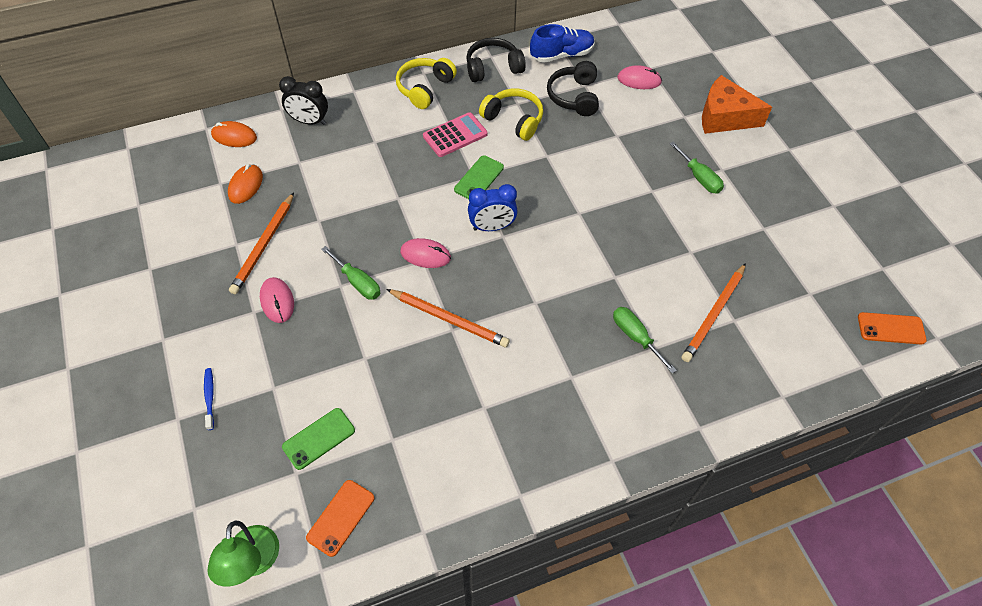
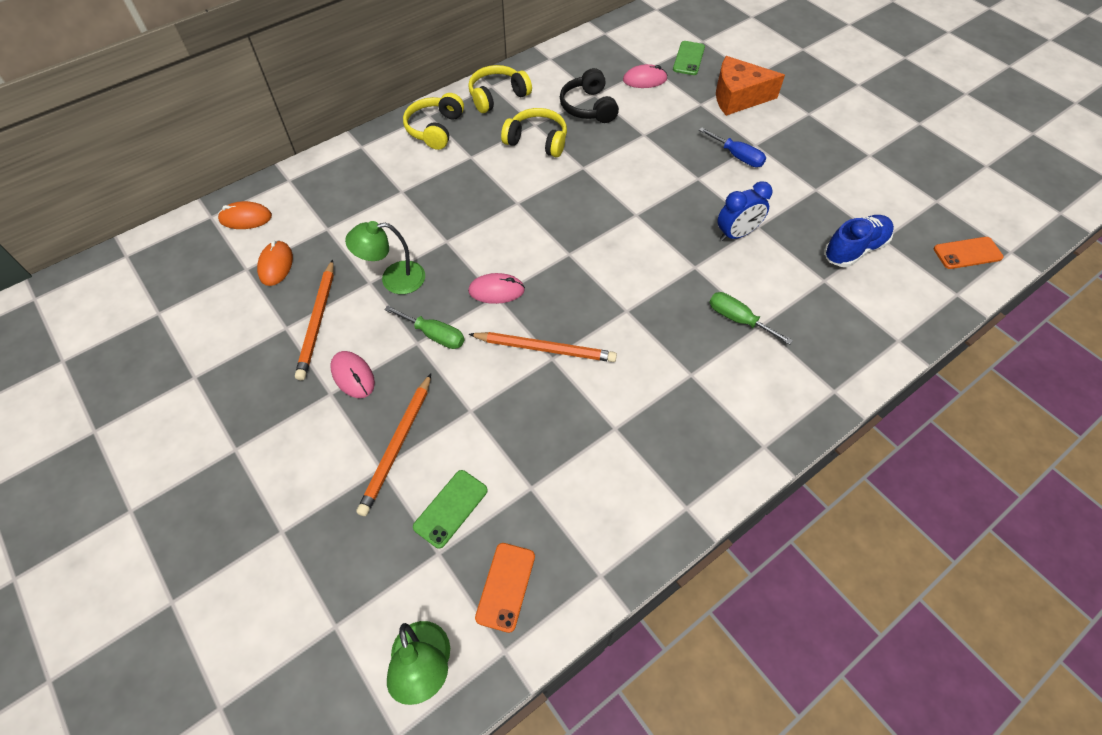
camera: 15 degrees left, 0 degrees up
blue toothbrush [204,368,214,430] -> none
black clock [279,76,328,125] -> none
pink calculator [423,112,488,157] -> none
green phone [454,155,504,199] -> green phone moved to [673,41,705,75]
black headphones [466,38,526,82] -> yellow headphones [468,65,532,113]
blue clock [468,184,518,231] -> blue clock moved to [717,181,773,241]
blue shoe [530,24,595,63] -> blue shoe moved to [824,215,894,267]
green screwdriver [669,141,724,194] -> blue screwdriver [699,127,766,167]
orange pencil [682,263,746,362] -> orange pencil moved to [356,374,431,516]
none -> green lamp [345,221,425,294]

